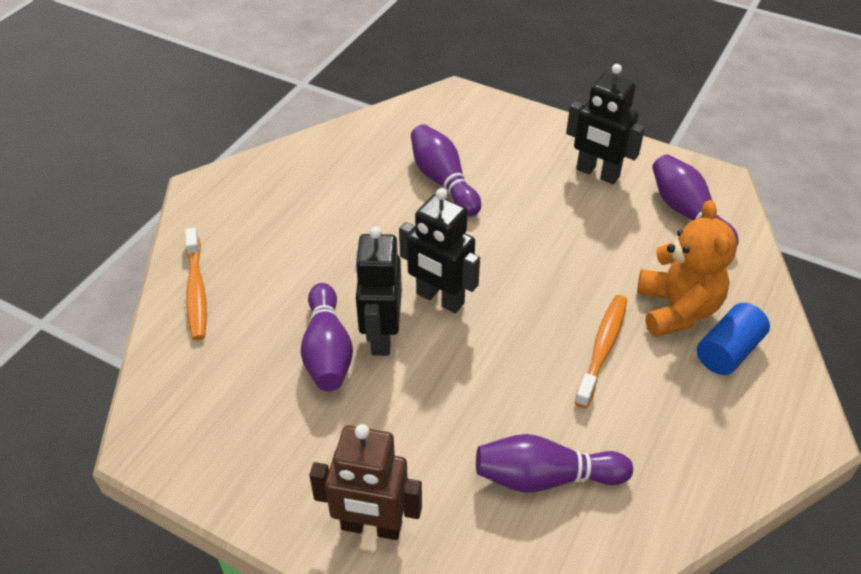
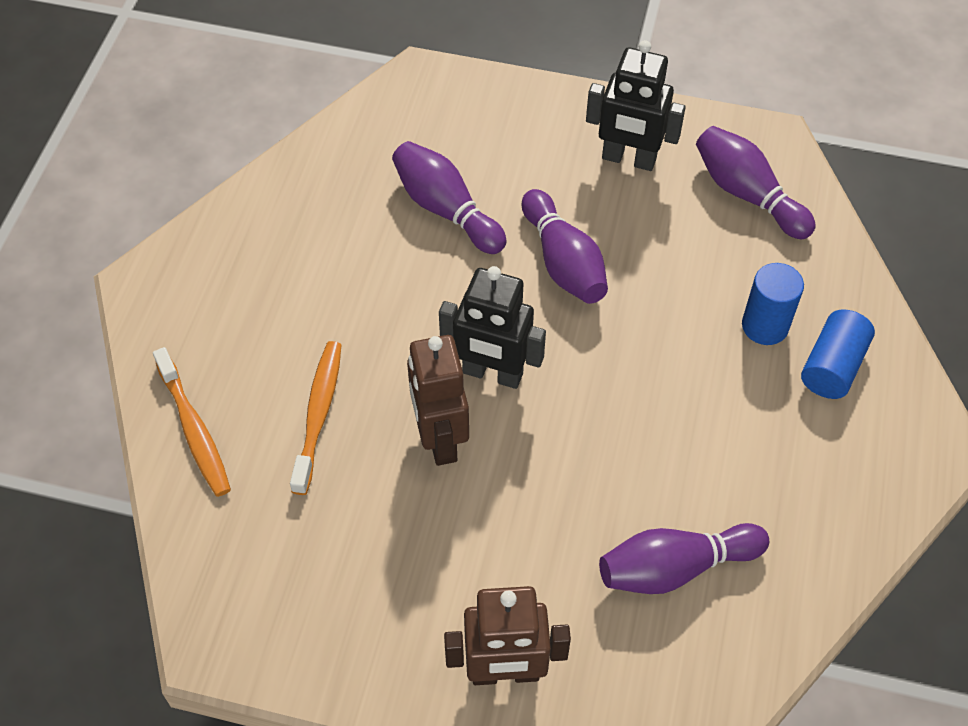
camera: 15 degrees left, 10 degrees up
purple bowling pin [301,283,353,391] -> purple bowling pin moved to [522,189,608,304]
black robot [355,226,402,356] -> brown robot [407,335,469,466]
orange toothbrush [575,295,627,408] -> orange toothbrush moved to [290,341,341,495]
orange teddy bear [637,200,737,337] -> blue cylinder [742,263,804,345]

